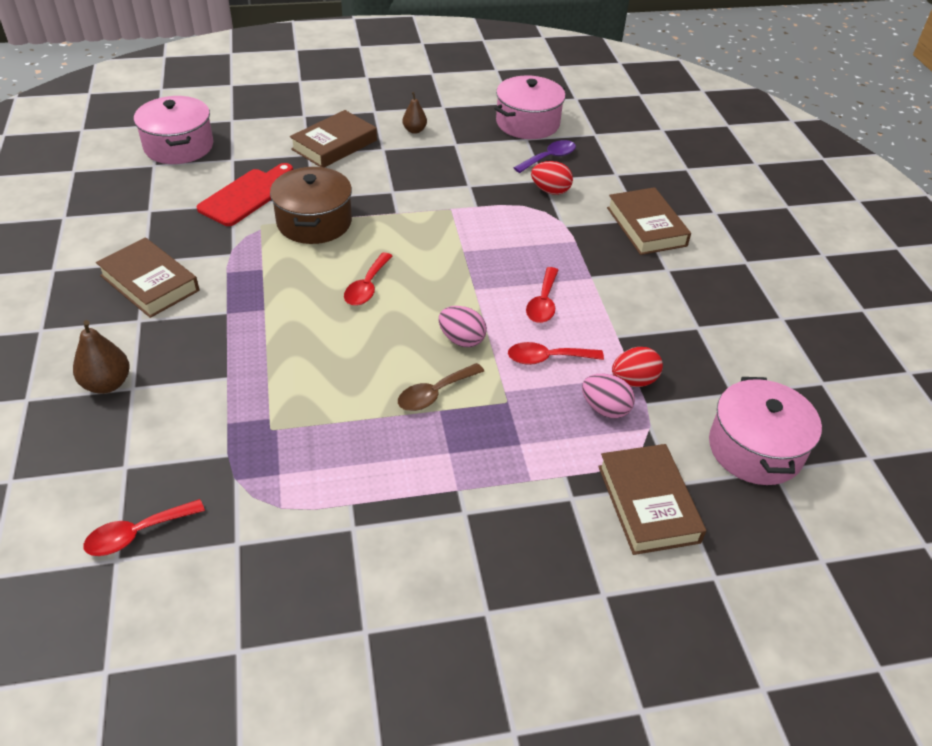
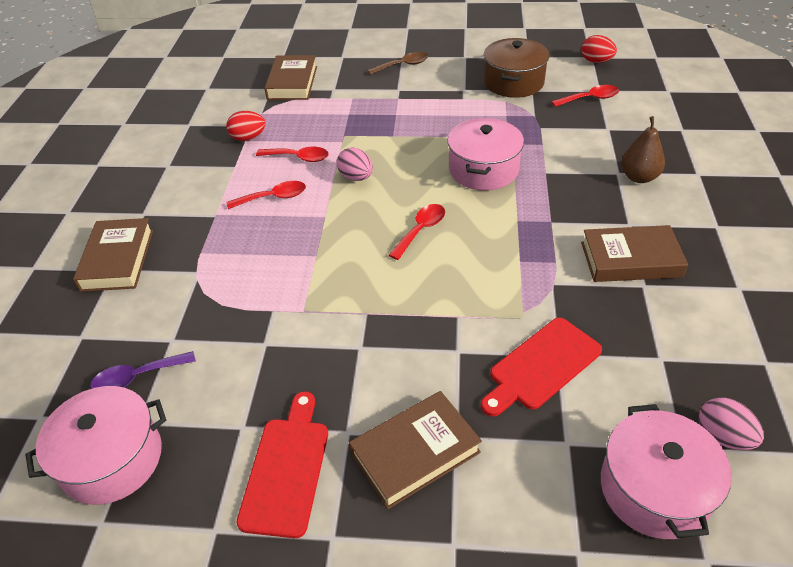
camera: 160 degrees left, 0 degrees up
brown book [96,238,199,318] -> brown book turned 60 degrees counterclockwise [581,225,688,282]
brown pot [270,167,352,244] -> brown pot moved to [484,38,549,98]
brown spoon [398,363,484,411] -> brown spoon moved to [368,52,428,75]
brown pear [402,92,427,134] -> red cutting board [237,391,328,538]
red spoon [526,267,558,323] -> red spoon turned 45 degrees clockwise [227,181,306,209]
red egg [531,161,573,195] -> red egg moved to [581,35,617,63]
pink egg [582,374,635,418] -> pink egg moved to [699,397,764,450]
pink pot [709,377,822,485] -> pink pot moved to [447,118,524,190]

